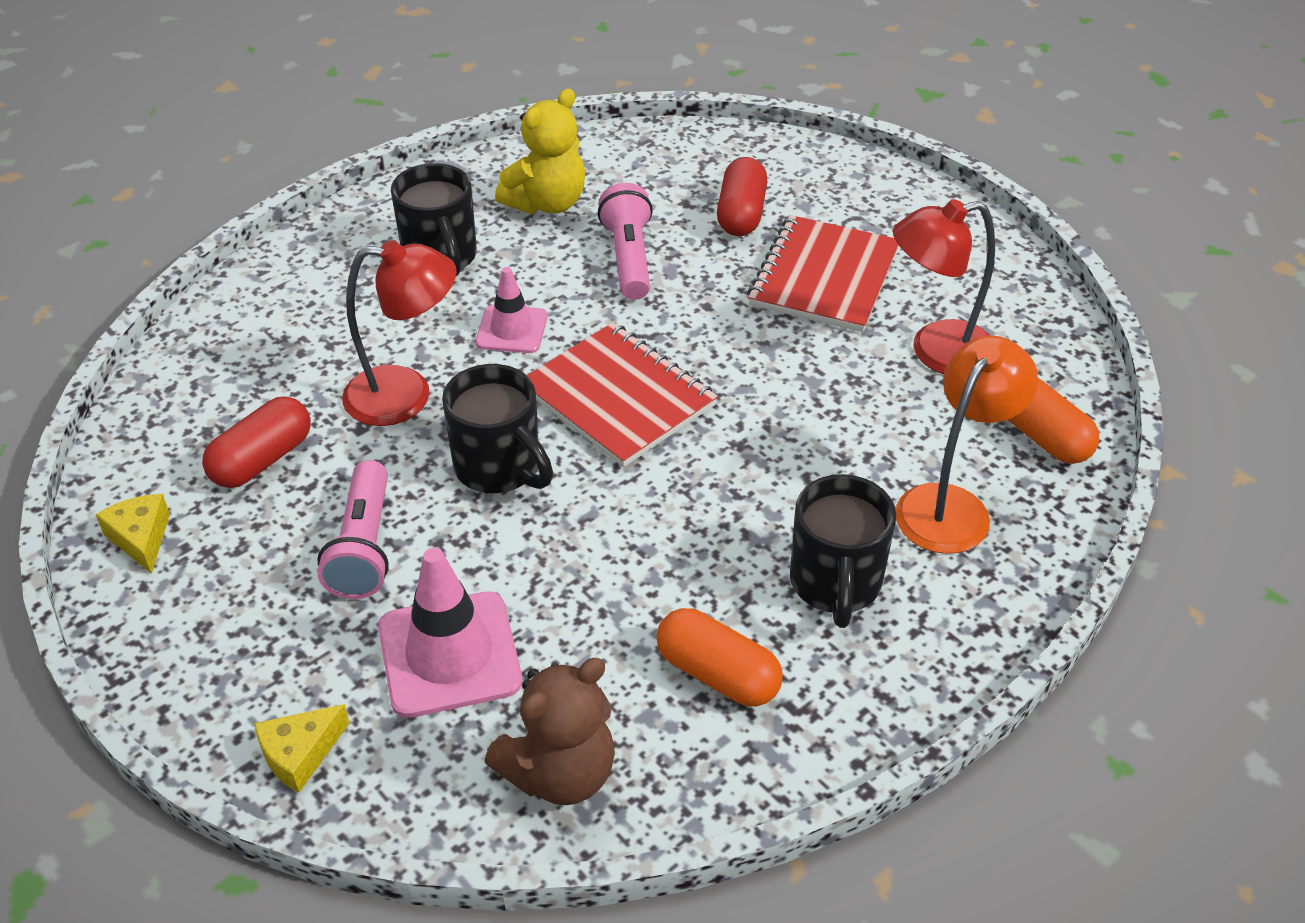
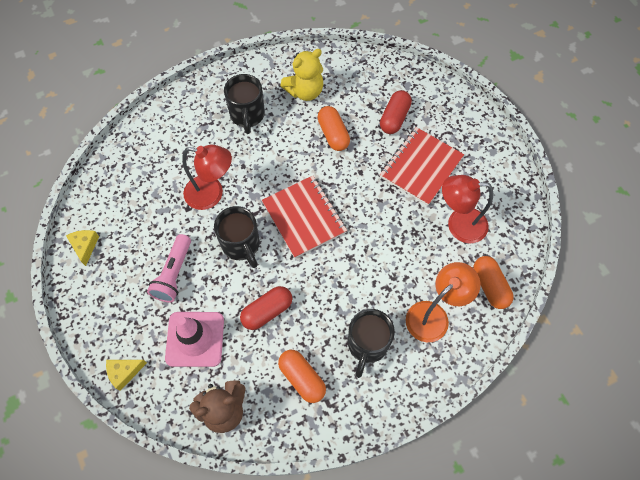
camera: 15 degrees right, 20 degrees up
red capsule [202,396,311,488] -> red capsule moved to [240,286,292,330]
pink traffic cone [476,267,548,353] -> none
pink flashlight [597,183,653,300] -> orange capsule [317,106,350,151]

